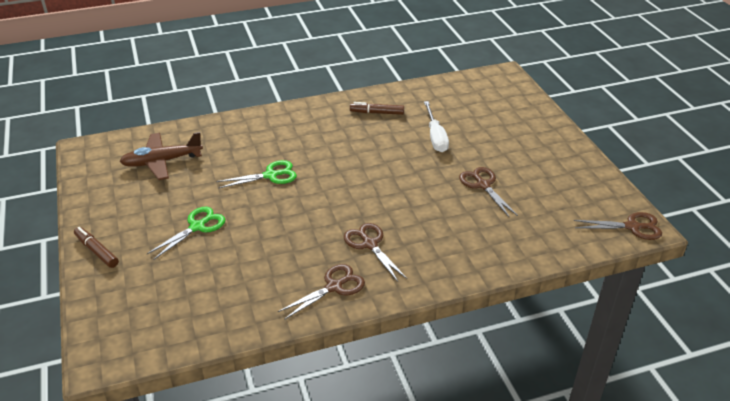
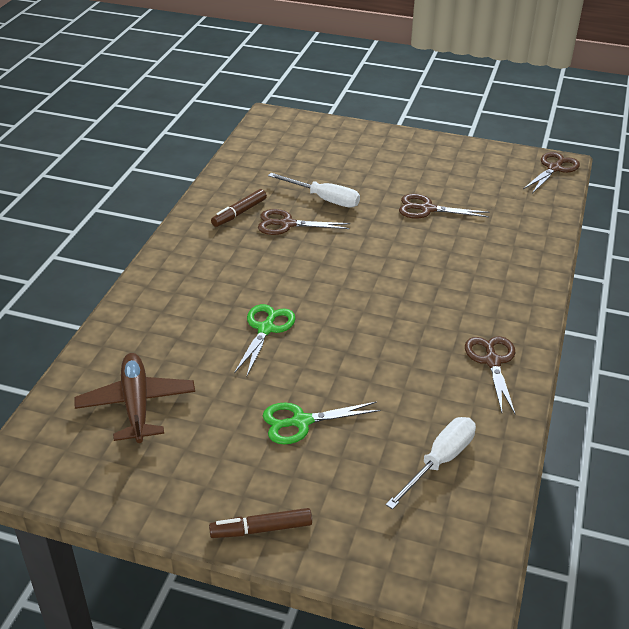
camera: 55 degrees left, 0 degrees up
brown plane [120,132,203,180] -> brown plane turned 150 degrees clockwise [74,353,195,443]
green scissors [147,207,225,260] -> green scissors turned 90 degrees counterclockwise [263,402,381,444]
brown scissors [344,223,407,282] -> brown scissors moved to [258,209,350,235]
none -> white screwdriver [386,417,476,509]

